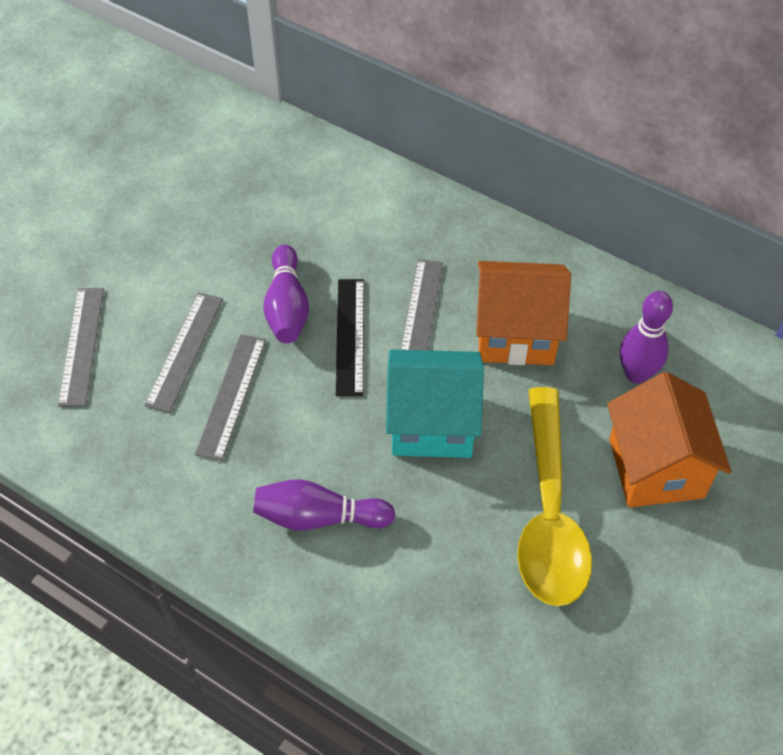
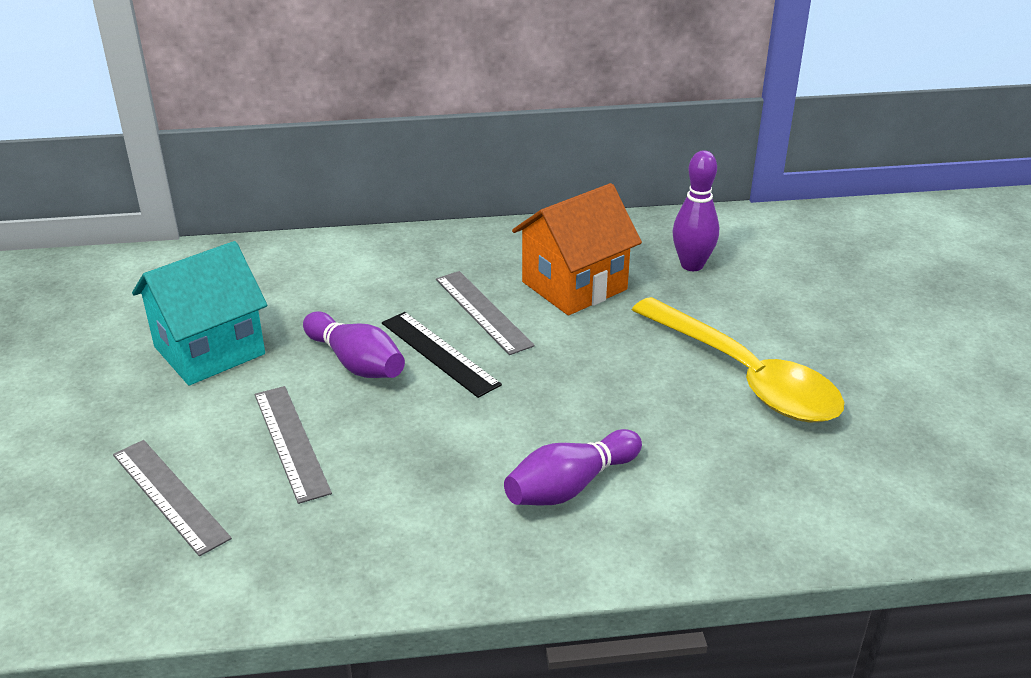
camera: 40 degrees left, 20 degrees down
grey ruler [195,334,266,461] -> none
turquoise house [386,349,484,458] -> turquoise house moved to [132,241,267,385]
orange house [607,372,731,507] -> none

